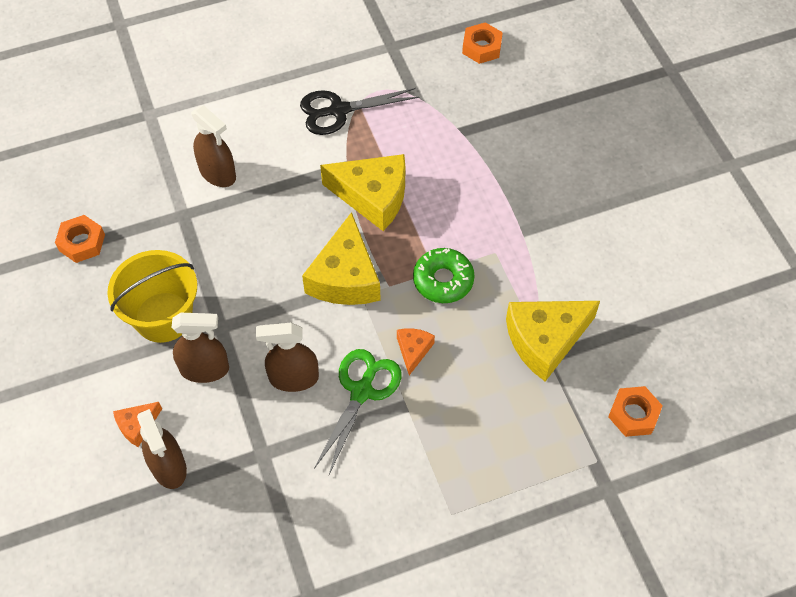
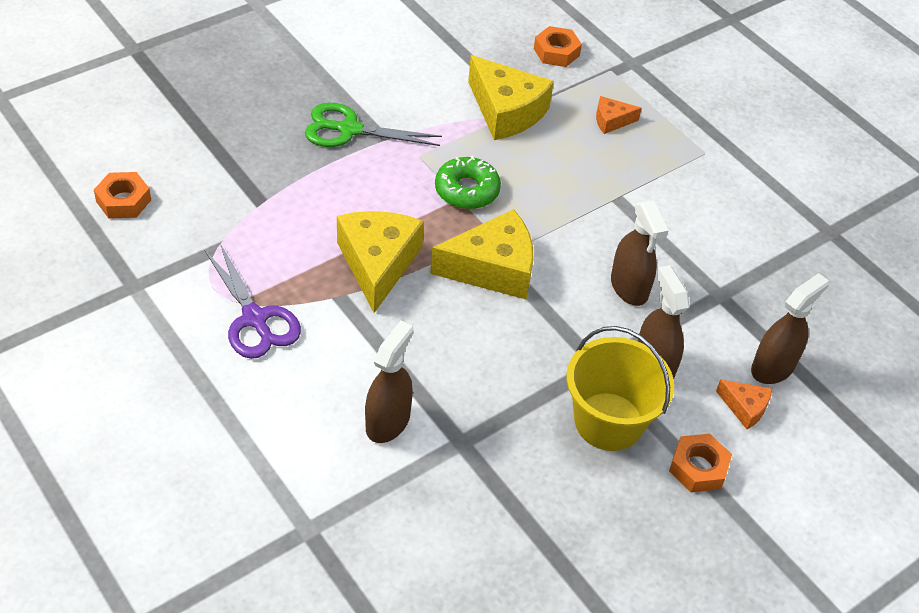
camera: 110 degrees left, 10 degrees down
orange nut [55,215,105,263] -> orange nut moved to [669,434,732,492]
black scissors [300,88,419,135] -> purple scissors [204,244,301,359]
green scissors [314,349,402,474] -> green scissors moved to [305,103,442,147]
orange cheese [397,328,435,375] -> orange cheese moved to [596,96,642,134]

